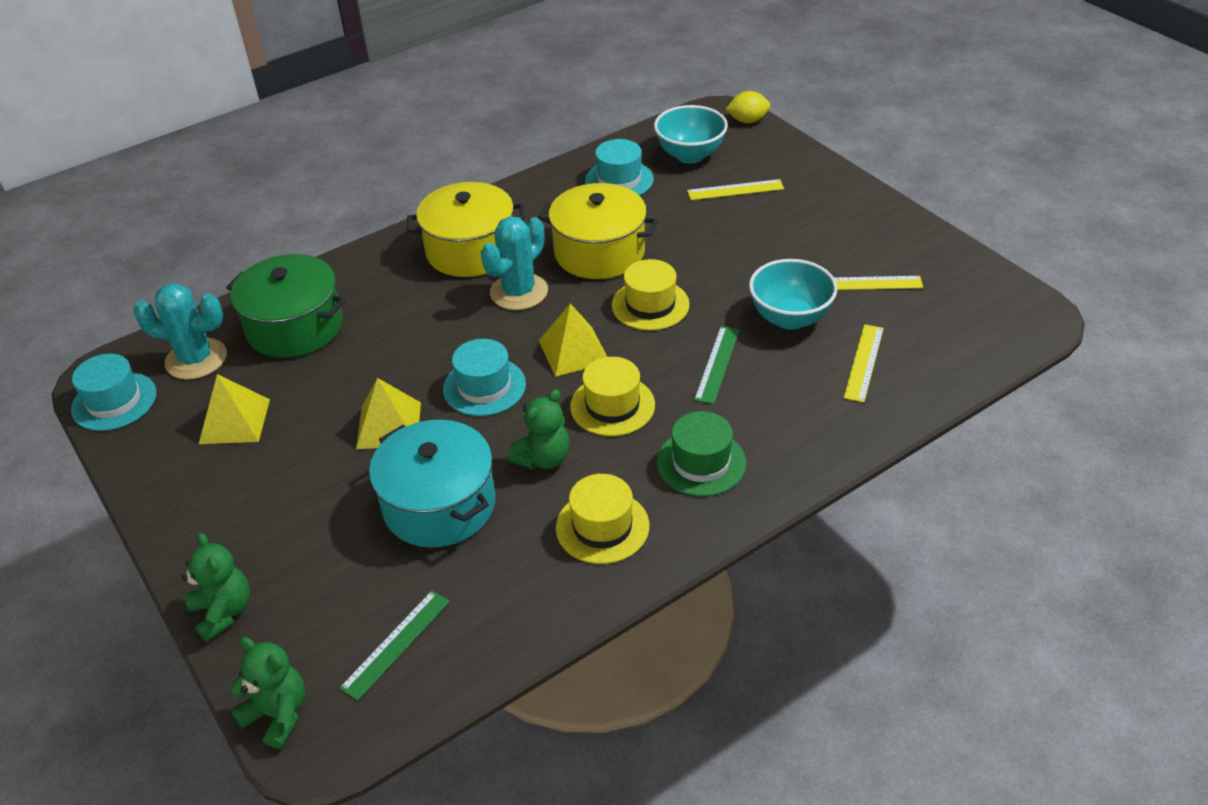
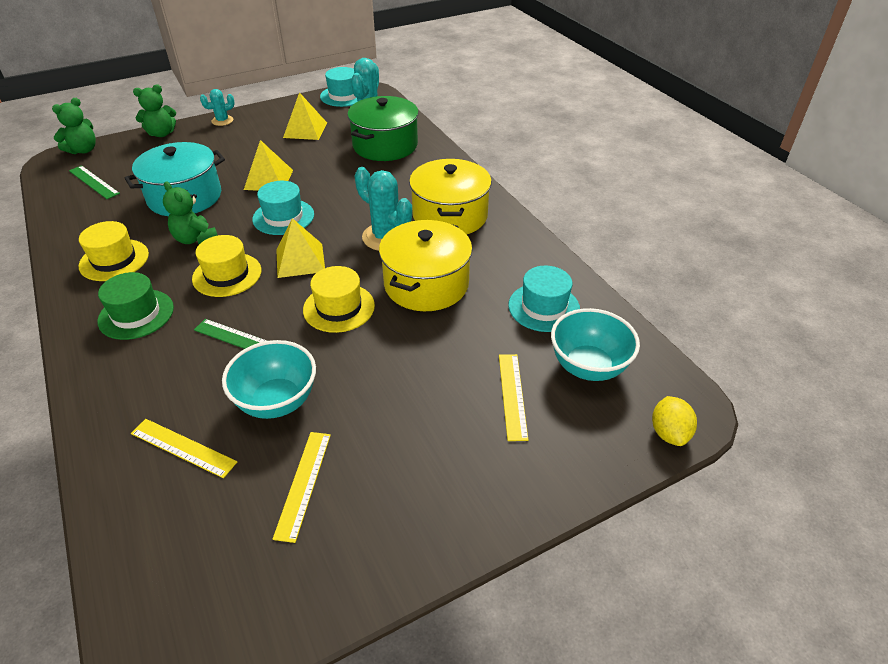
camera: 95 degrees right, 0 degrees up
none -> turquoise cactus [200,89,235,126]

